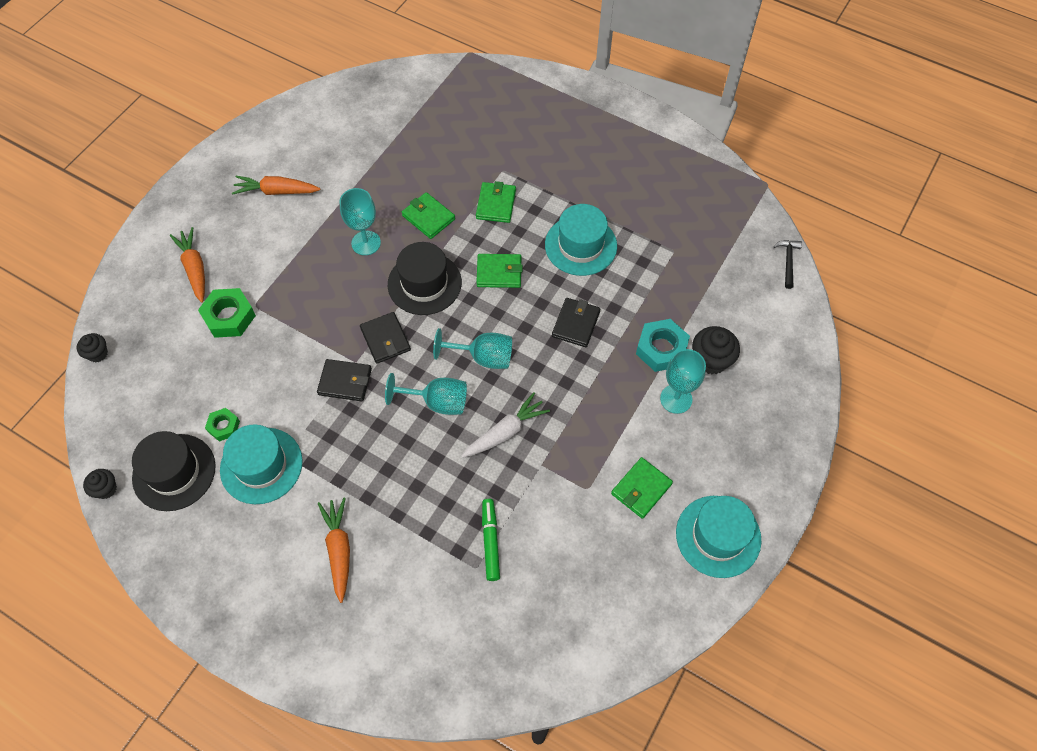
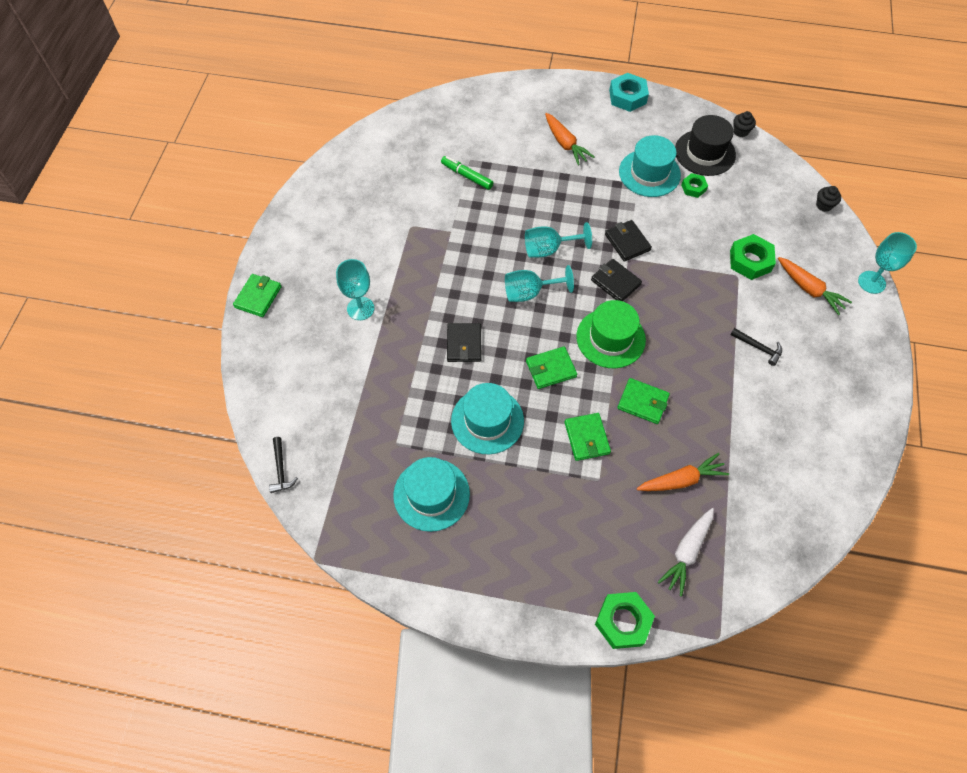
camera: 160 degrees right, 0 degrees up
orange carrot [232,176,320,195] -> orange carrot moved to [637,453,729,491]
black wallet [317,359,372,401] -> black wallet turned 75 degrees clockwise [605,220,652,262]
turquoise goblet [339,188,381,255] -> turquoise goblet moved to [858,232,917,294]
black hat [388,242,462,315] -> green hat [576,300,646,368]
white carrot [461,392,550,458] -> white carrot moved to [658,508,714,597]
green marker [482,499,500,581] -> green marker turned 150 degrees clockwise [441,156,493,190]
green wallet [611,457,673,519] -> green wallet moved to [233,274,282,317]
turquoise nut [636,319,690,372] -> turquoise nut moved to [609,73,649,112]
turquoise hat [676,496,761,578] -> turquoise hat moved to [393,457,470,532]
black cupcake [692,326,740,375] -> none
none -> green nut [595,592,655,649]
none -> black hammer [730,328,782,366]

